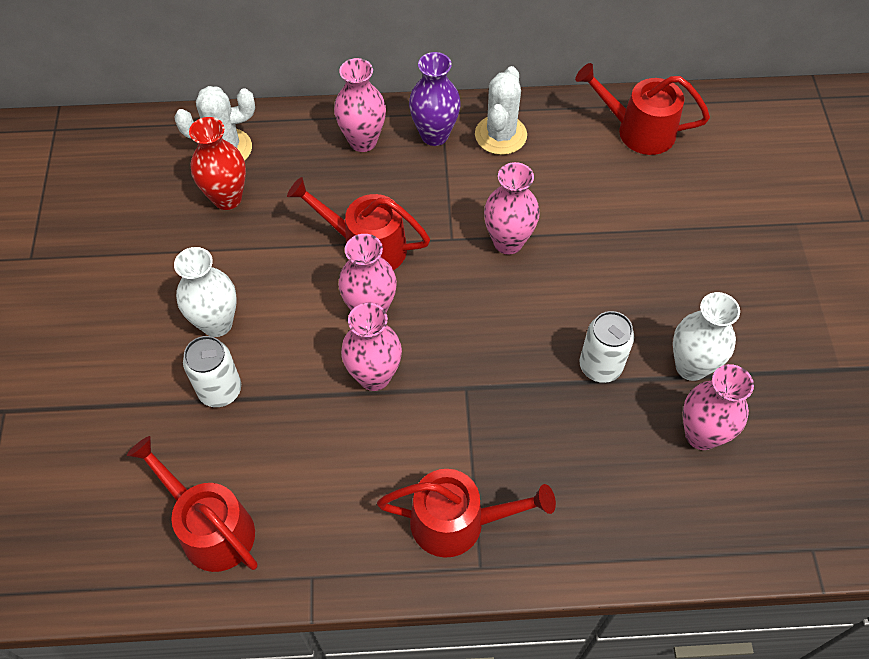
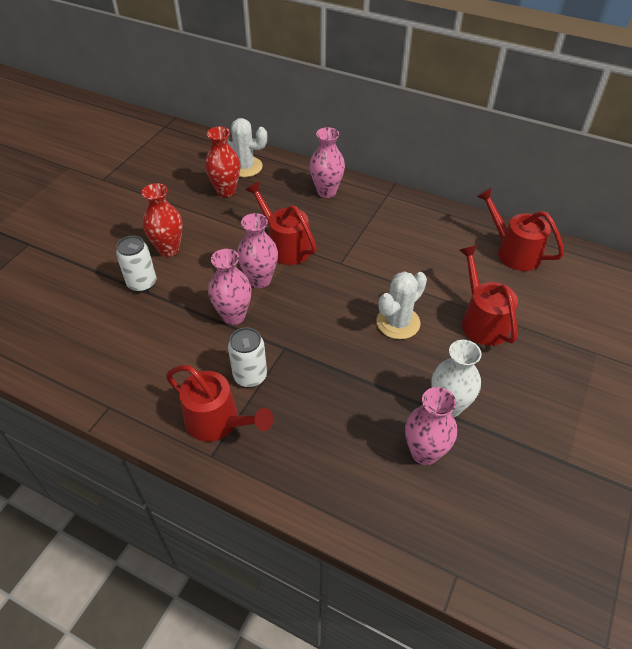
camera: 30 degrees right, 10 degrees down
red watering can [127,436,258,572] -> red watering can moved to [459,245,518,346]
white vase [174,247,237,337] -> red vase [142,183,183,257]
purple vase [409,52,461,146] -> none
white cactus [475,66,527,155] -> white cactus moved to [376,271,427,339]
pink vase [484,162,540,255] -> none
white can [580,311,634,383] -> white can moved to [228,327,267,388]

